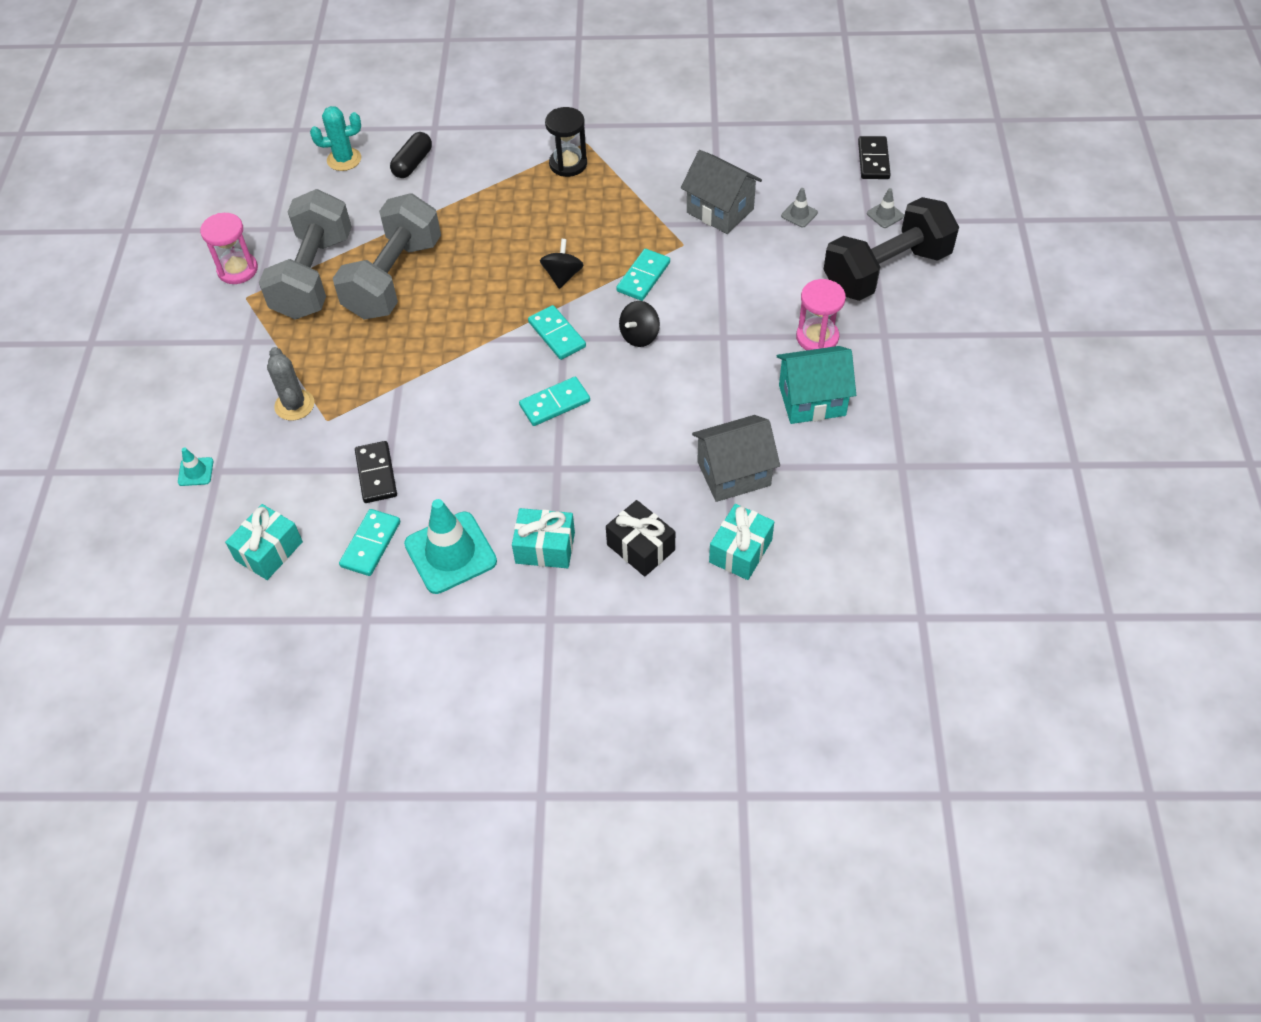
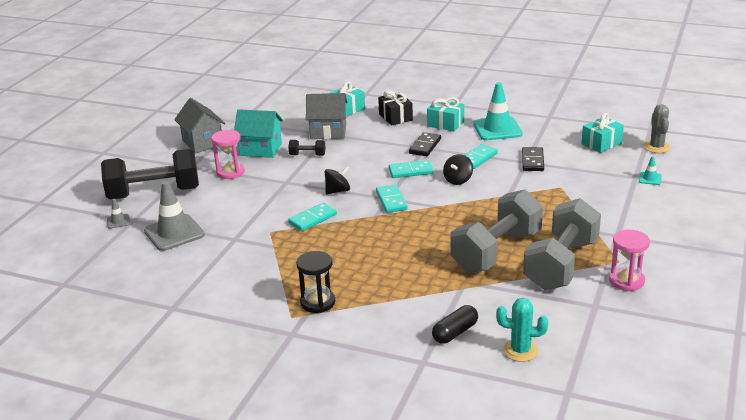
camera: 160 degrees left, 25 degrees down
grey cactus [267,347,314,420] -> grey cactus moved to [644,104,670,153]
turquoise domino [339,509,400,576] -> turquoise domino moved to [465,144,498,169]
black spinning top [540,239,584,289] -> black spinning top moved to [443,154,473,185]
grey house [681,150,762,234] -> grey house moved to [174,98,225,153]
grey traffic cone [781,188,818,227] -> grey traffic cone [144,181,205,251], size x2.21
black domino [858,136,891,179] -> black domino moved to [409,132,441,156]
none -> black dumbbell [288,140,326,156]

